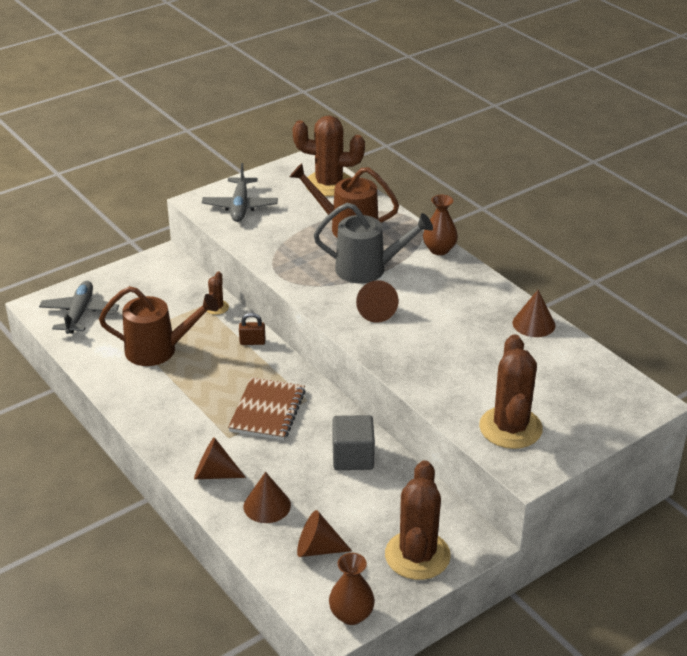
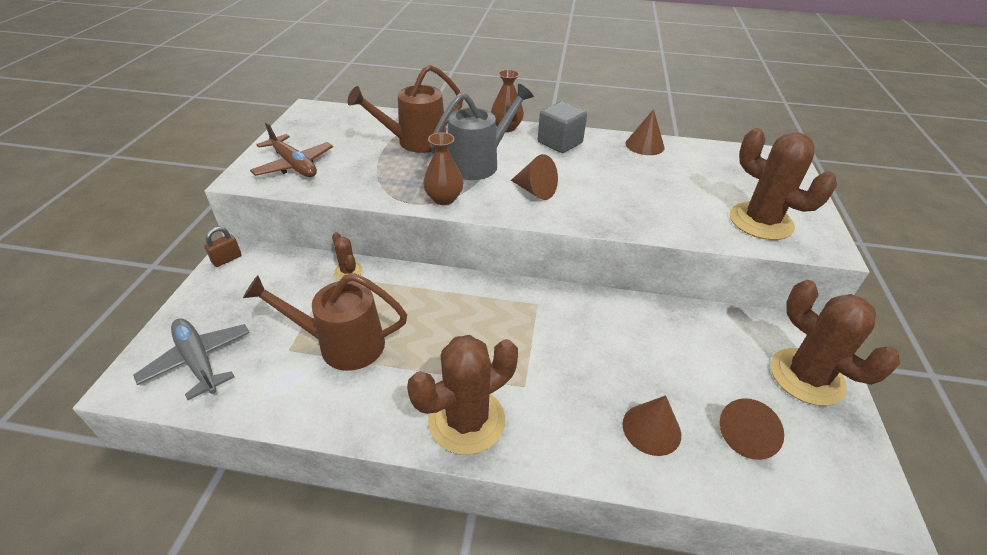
camera: 45 degrees left, 5 degrees up
brown watering can [99,286,219,366] -> brown watering can turned 135 degrees counterclockwise [243,273,407,371]
brown cone [194,437,246,479] -> none
grey plane [202,163,278,222] -> brown plane [250,122,333,177]
brown notebook [228,377,306,440] -> none
brown padlock [239,312,265,345] -> brown padlock moved to [205,227,242,267]
brown cactus [293,115,365,197] -> brown cactus moved to [407,335,518,455]
brown vase [329,553,375,625] -> brown vase moved to [423,132,463,205]
grey cube [332,415,375,470] -> grey cube moved to [538,101,587,153]

